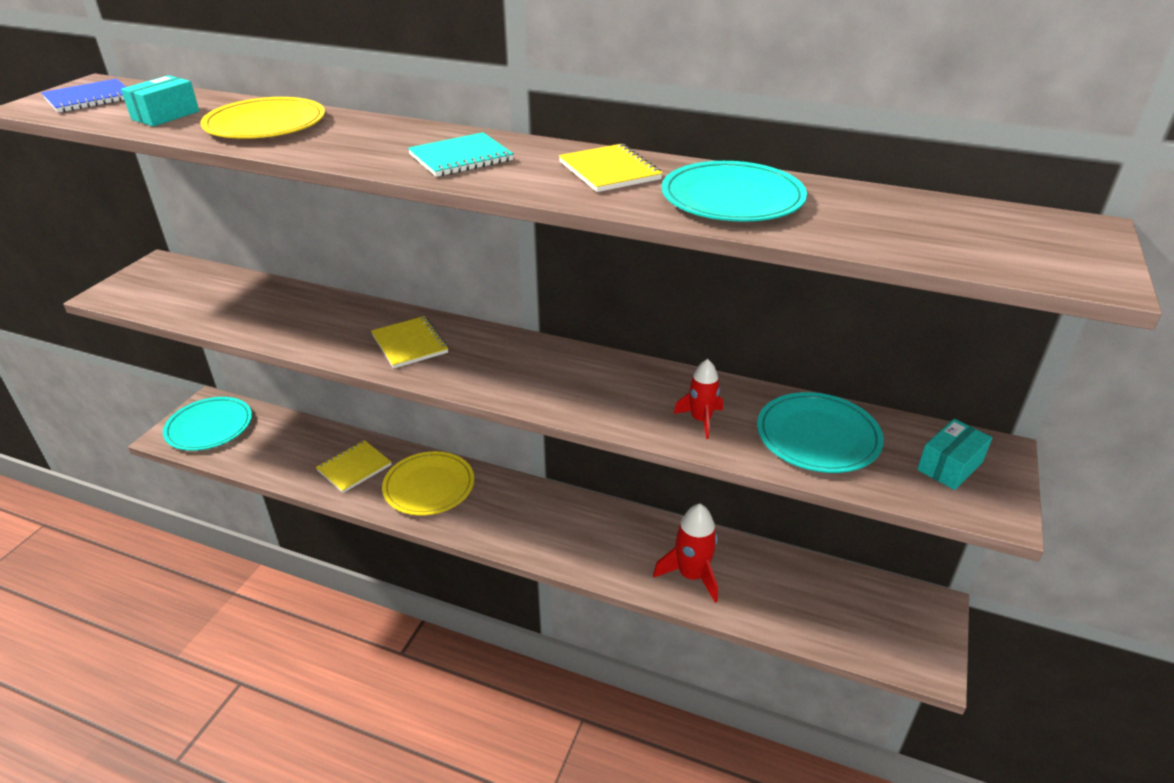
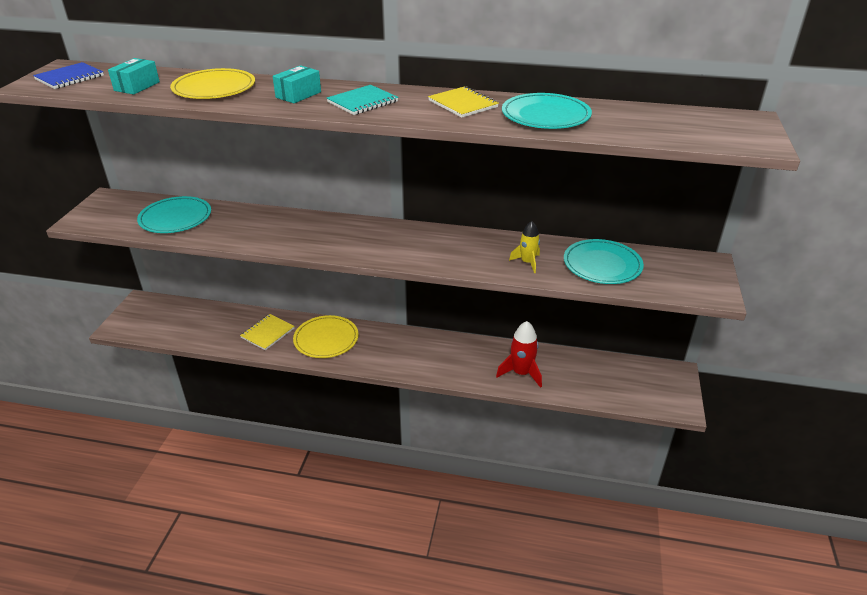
camera: 10 degrees left, 0 degrees up
turquoise plate [163,397,252,451] -> turquoise plate moved to [137,196,211,233]
yellow notebook [371,316,448,369] -> none
red rocket [673,359,723,439] -> yellow rocket [509,221,540,273]
turquoise box [917,419,992,490] -> turquoise box moved to [273,65,321,103]

